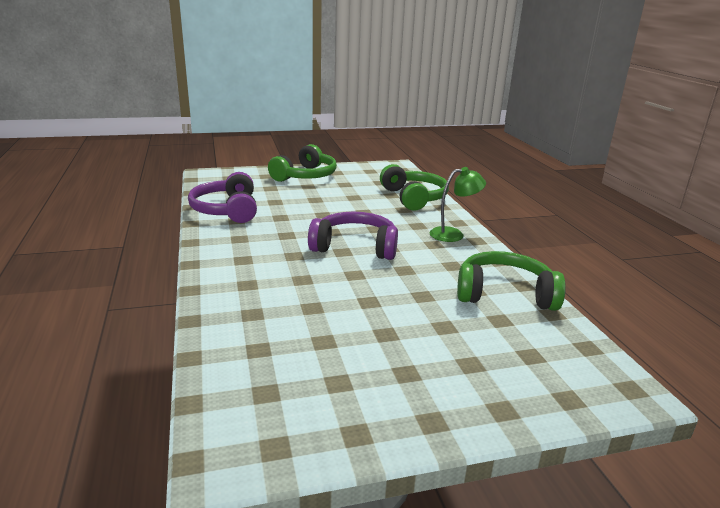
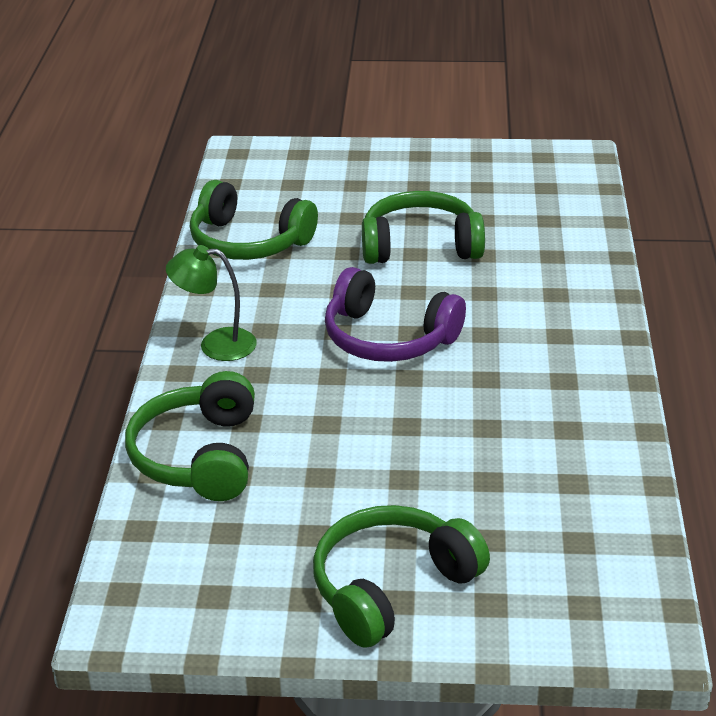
camera: 160 degrees left, 10 degrees up
purple headphones [188,172,257,223] -> none
none -> green headphones [362,191,485,264]

